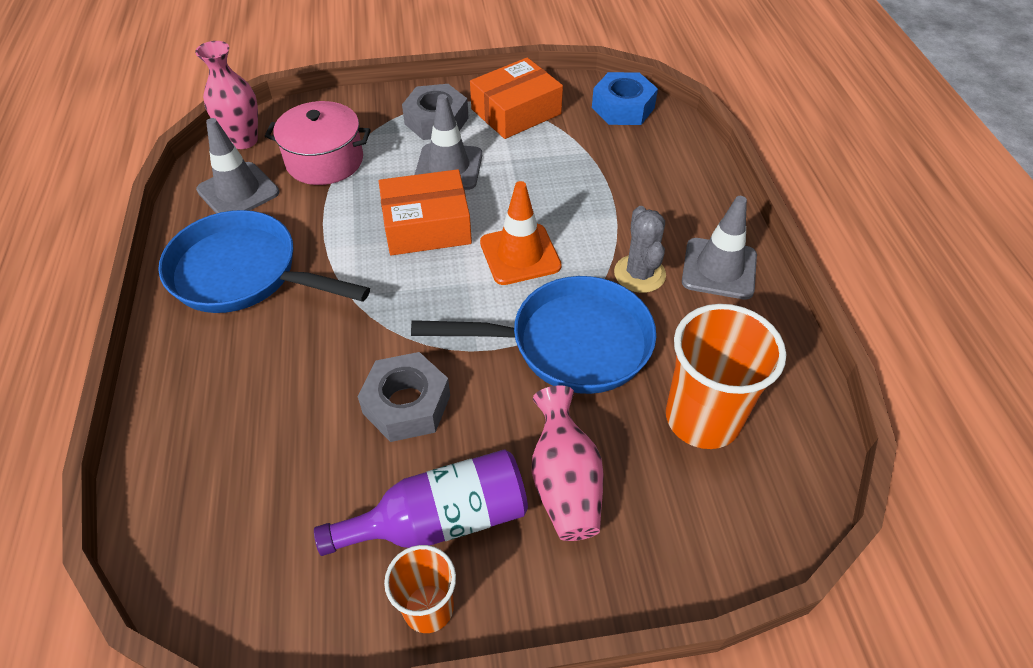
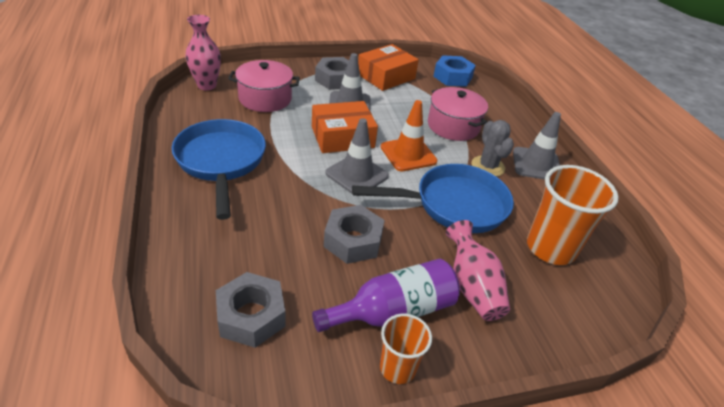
camera: 10 degrees left, 10 degrees down
blue pan [158,210,370,313] -> blue pan turned 60 degrees clockwise [172,119,266,220]
grey traffic cone [196,118,279,214] -> grey traffic cone moved to [325,118,389,194]
none -> grey nut [216,272,286,348]
none -> pink pot [428,87,488,141]

